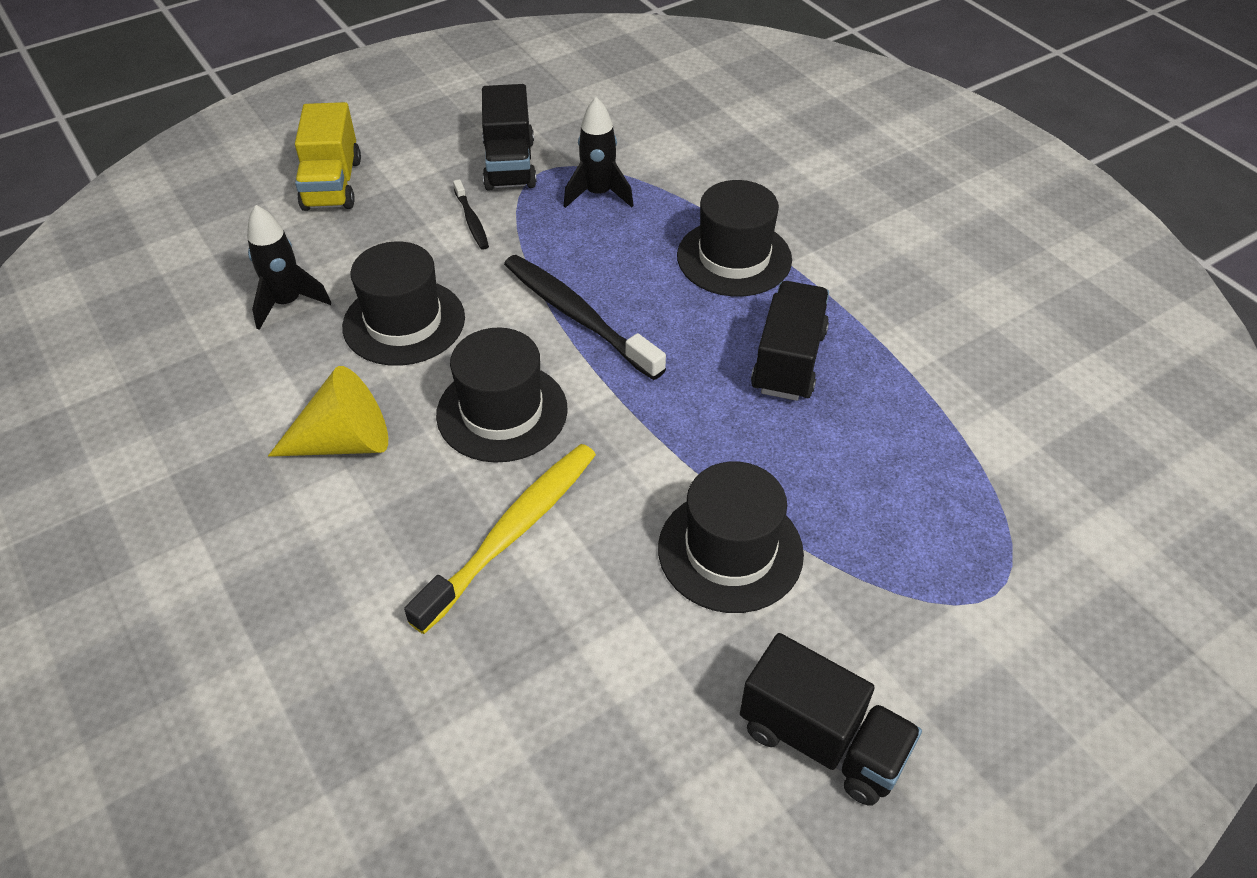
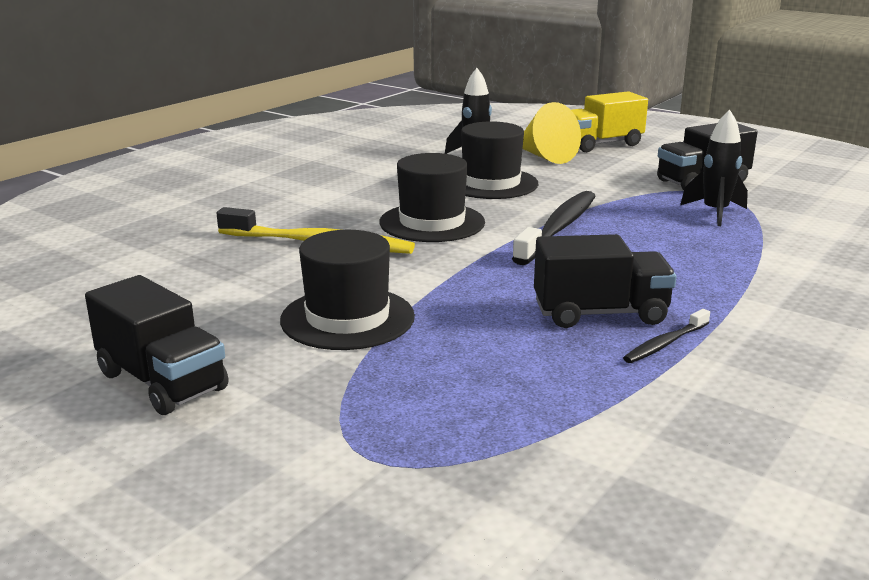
camera: 70 degrees right, 25 degrees down
yellow cone [268,366,388,457] -> yellow cone moved to [523,102,581,164]
black toothbrush [453,179,489,250] -> black toothbrush moved to [623,309,710,363]
black hat [677,180,792,296] -> none
black truck [740,633,922,806] -> black truck turned 60 degrees counterclockwise [85,275,228,415]

